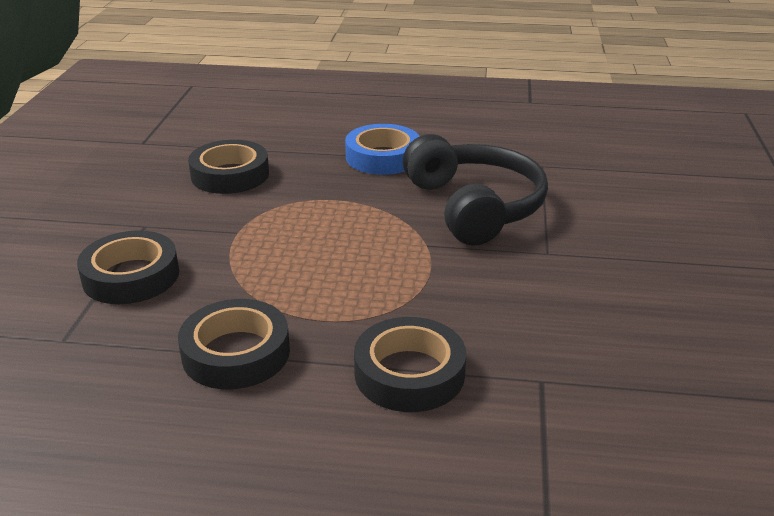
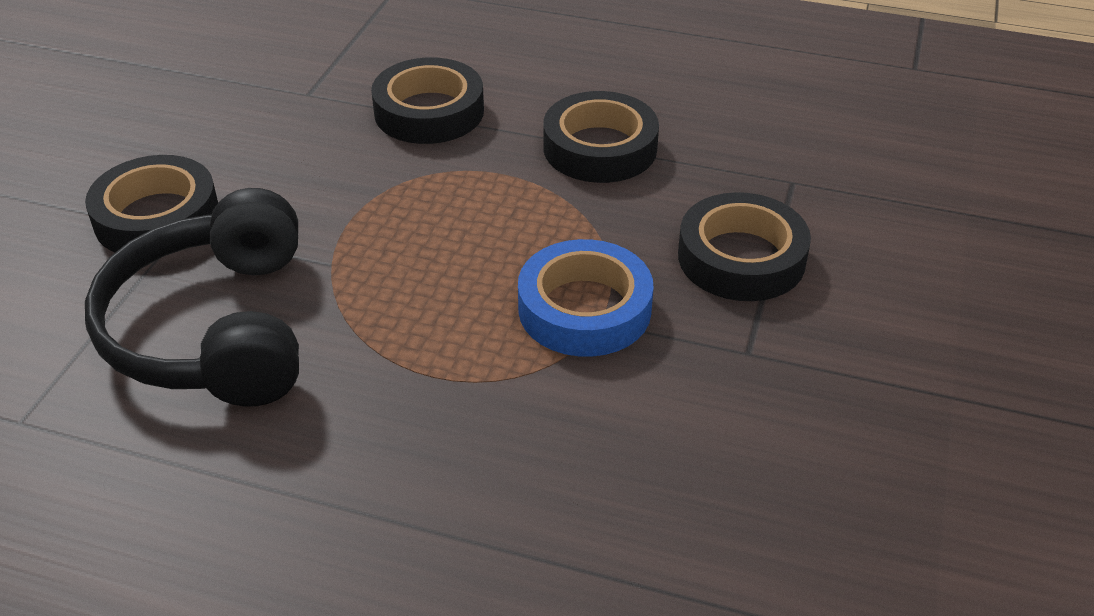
camera: 170 degrees left, 10 degrees up
black tape [188,140,269,194] -> black tape moved to [85,155,218,252]
blue tape [345,124,419,175] -> blue tape moved to [518,239,654,357]

